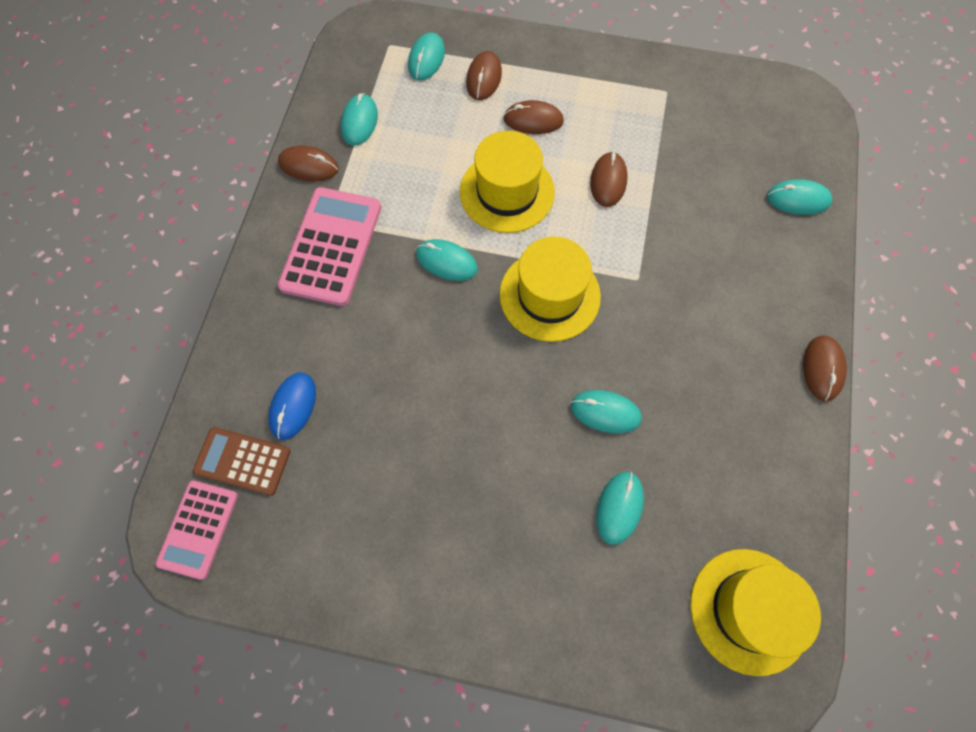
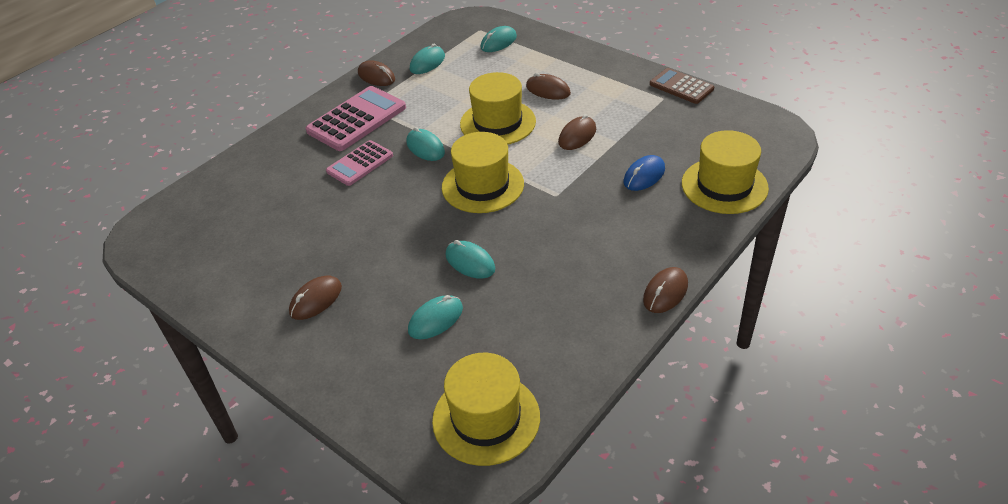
camera: 30 degrees right, 25 degrees down
pink calculator [155,480,238,580] -> pink calculator moved to [326,140,393,186]
brown calculator [193,427,290,495] -> brown calculator moved to [650,68,714,104]
blue mouse [268,372,316,440] -> blue mouse moved to [623,155,665,191]
brown mouse [466,51,502,100] -> brown mouse moved to [289,276,342,320]
turquoise mouse [767,179,833,215] -> yellow hat [682,130,769,214]

